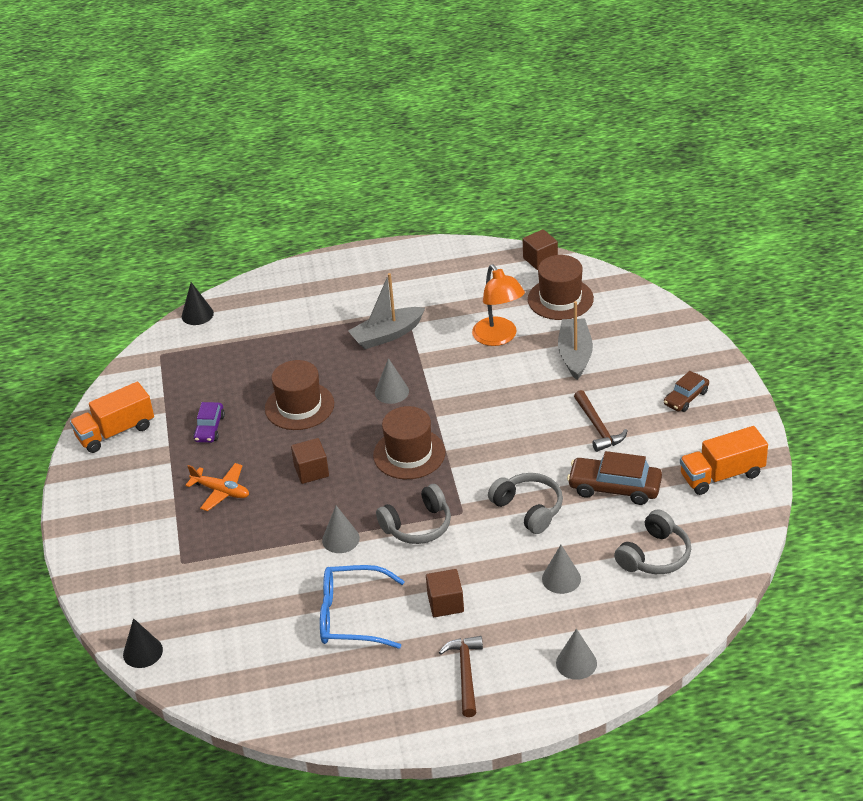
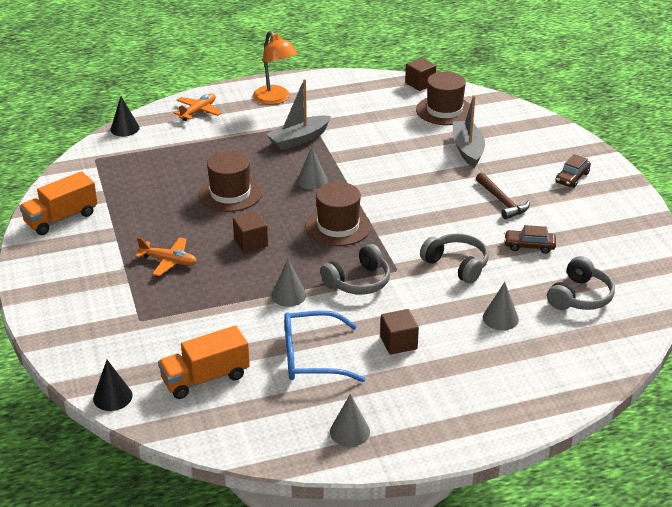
camera: 10 degrees left, 5 degrees down
purple car [193,402,225,443] -> none
brown hammer [439,636,483,717] -> none
orange lamp [472,265,525,346] -> orange lamp moved to [253,31,298,105]
grey cone [556,629,597,680] -> grey cone moved to [330,394,370,447]
brown car [567,451,662,505] -> brown car [504,225,556,254], size x0.62
orange truck [680,426,768,495] -> orange truck moved to [158,325,250,399]
none -> orange plane [174,93,222,121]

